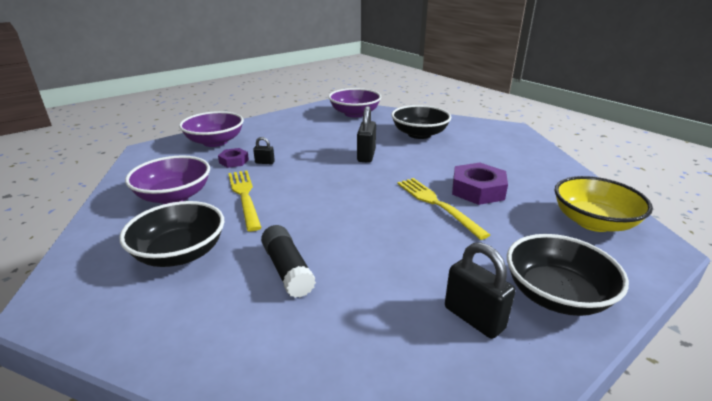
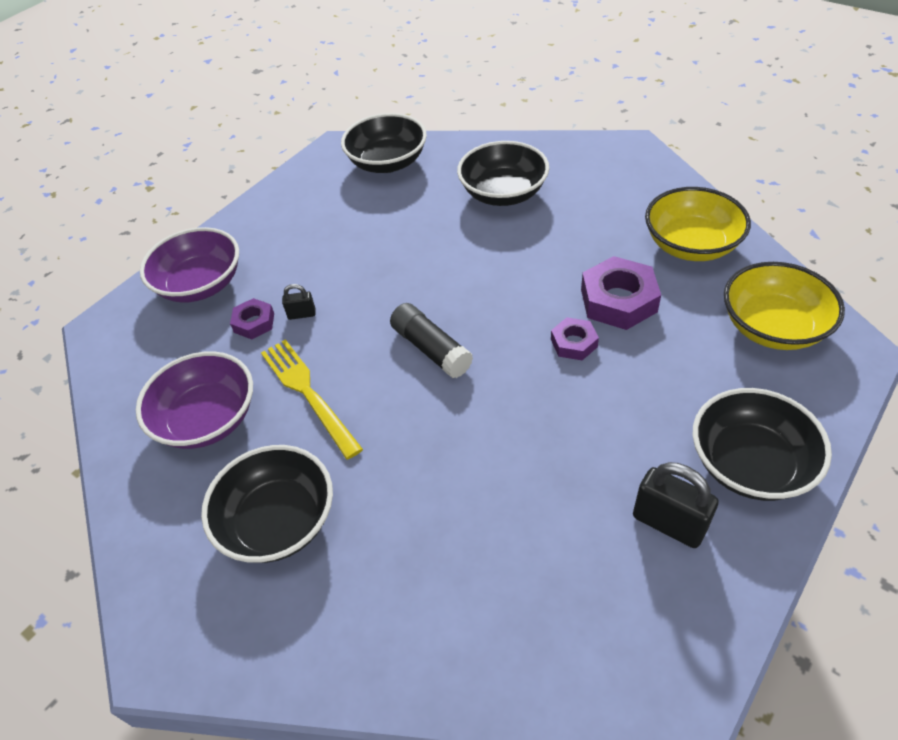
camera: 10 degrees left, 20 degrees up
black glue stick [261,225,316,298] -> black glue stick moved to [390,303,473,378]
purple bowl [328,88,382,118] -> black bowl [341,113,427,173]
black padlock [357,106,376,163] -> none
yellow fork [397,178,490,240] -> purple nut [551,317,599,360]
none -> yellow bowl [645,187,751,261]

